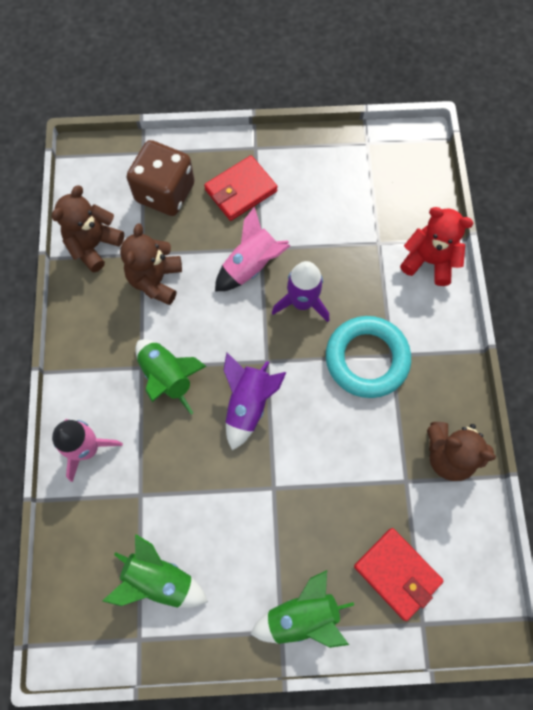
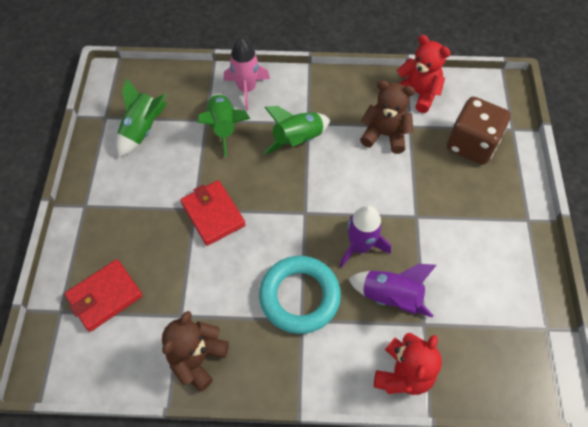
camera: 95 degrees right, 10 degrees down
brown teddy bear [52,185,124,272] -> red teddy bear [397,35,451,113]
red wallet [204,155,278,221] -> red wallet moved to [180,180,246,246]
pink rocket [215,206,290,291] -> none
purple rocket [224,353,286,450] -> purple rocket moved to [349,264,436,318]
green rocket [251,570,354,648] -> green rocket moved to [198,93,250,157]

